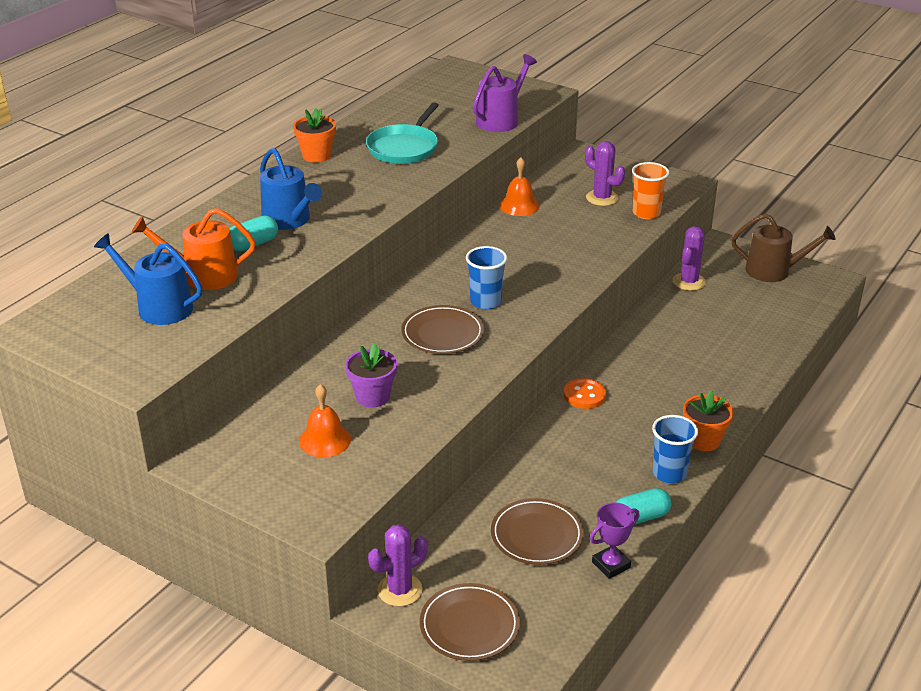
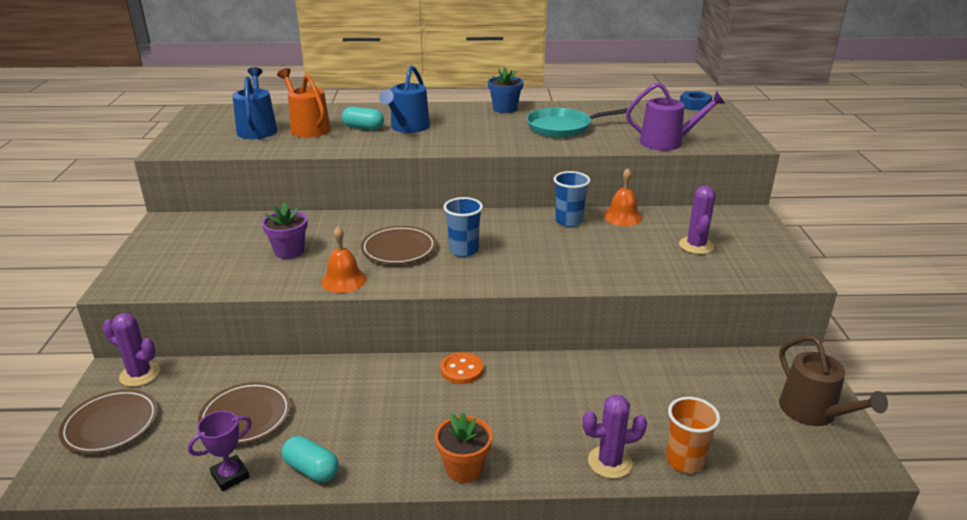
camera: 55 degrees right, 5 degrees down
orange flower pot [293,108,336,163] -> blue flower pot [488,67,523,113]
orange bell [299,384,351,457] -> orange bell moved to [321,226,367,293]
purple trophy [590,503,640,579] -> purple trophy turned 60 degrees counterclockwise [188,411,252,491]
orange cup [632,162,669,219] -> orange cup moved to [666,397,720,473]
blue cup [652,415,698,483] -> blue cup moved to [553,171,590,227]
purple cactus [673,226,706,291] -> purple cactus moved to [582,395,647,479]
none -> blue nut [680,91,712,110]

